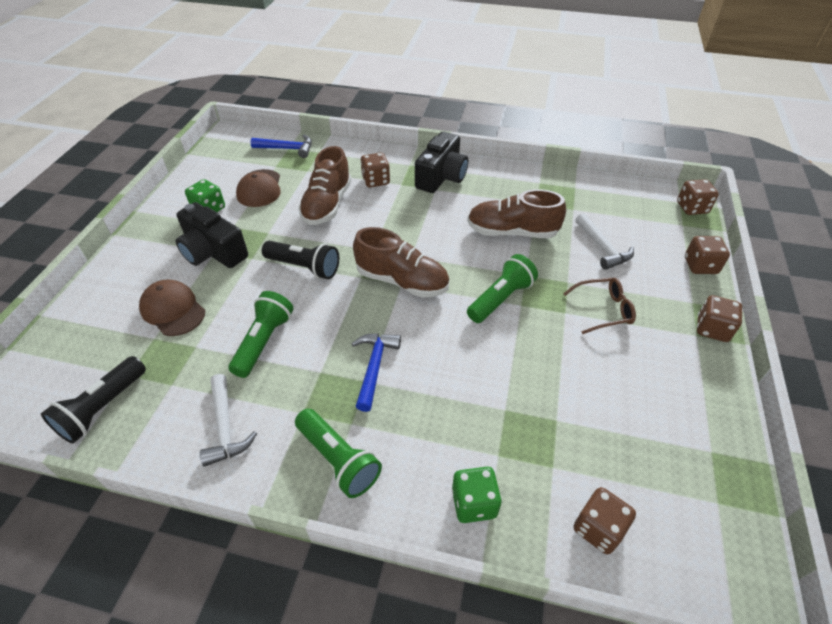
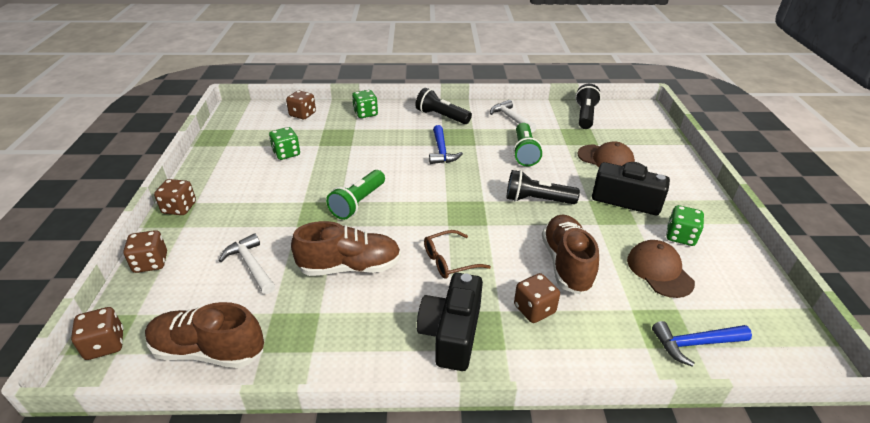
camera: 165 degrees right, 10 degrees down
green flashlight [295,409,382,498] -> black flashlight [415,88,472,124]
brown shoe [353,227,449,297] -> brown shoe moved to [145,302,264,368]
brown glasses [563,278,636,334] -> brown glasses moved to [424,230,491,279]
none -> green dice [269,127,300,160]

